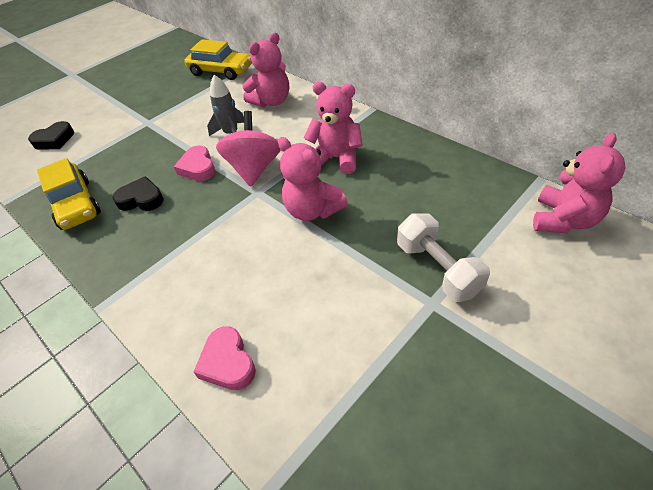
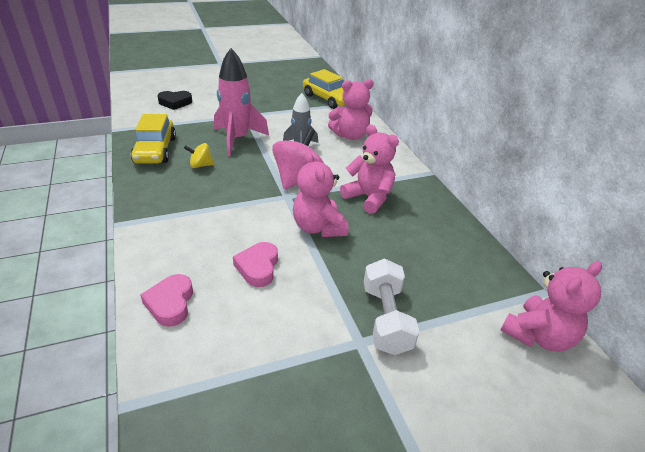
camera: 20 degrees right, 10 degrees down
black heart [112,176,164,211] -> yellow spinning top [184,143,214,168]
pink heart [174,146,215,181] -> pink heart moved to [233,242,278,287]
none -> pink rocket [214,48,269,156]

